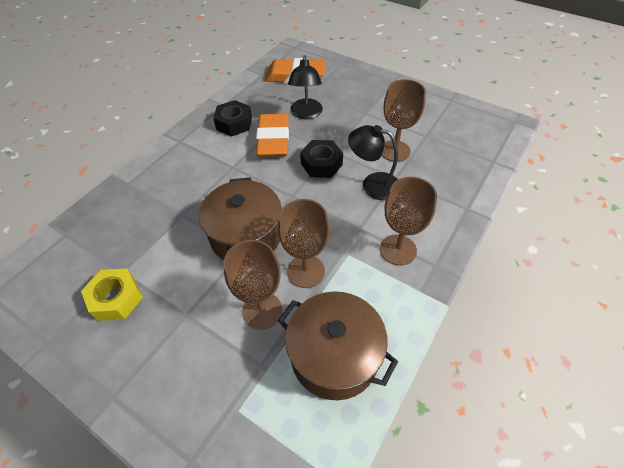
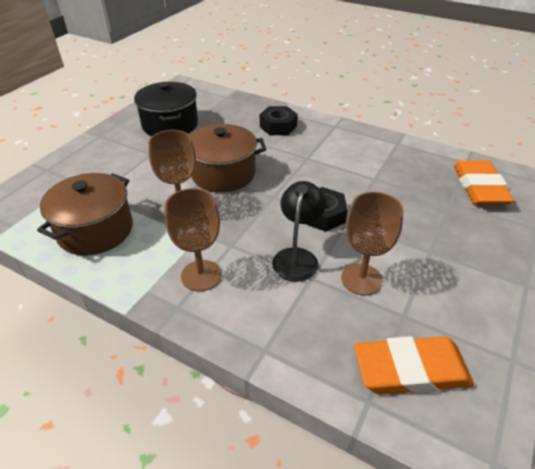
camera: 85 degrees right, 10 degrees down
yellow nut [81,268,143,321] -> black pot [134,82,198,136]
black nut [213,100,252,137] -> black nut moved to [260,106,298,135]
brown goblet [224,240,282,330] -> none
orange eraser [256,114,289,157] -> orange eraser moved to [354,336,474,395]
black lamp [288,55,323,119] -> none

